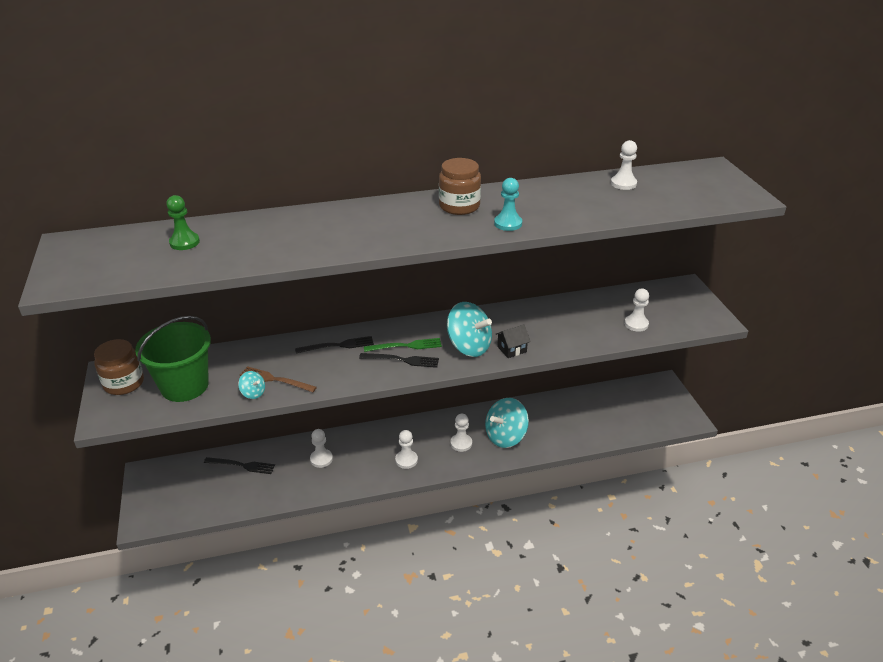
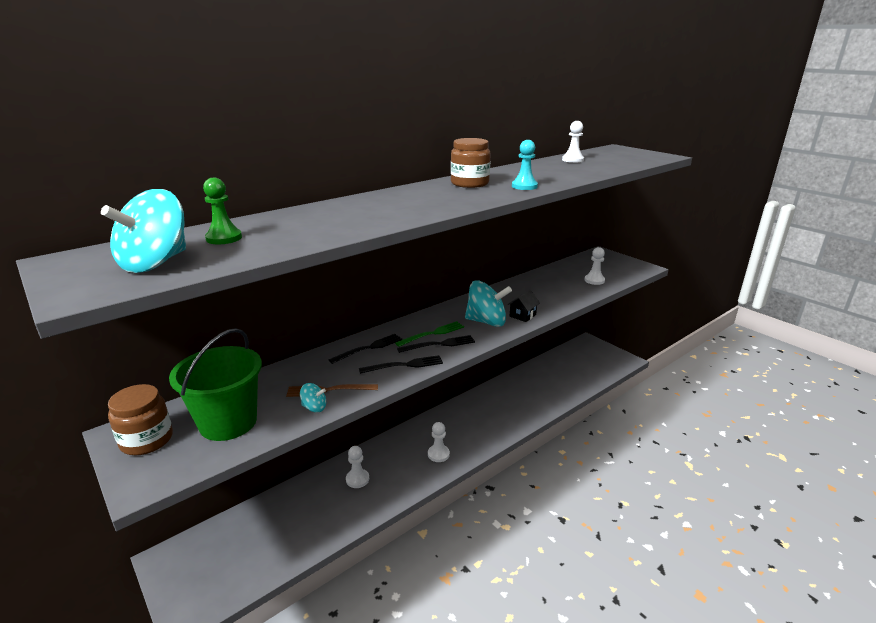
camera: 25 degrees left, 10 degrees down
black fork [204,457,275,474] -> black fork moved to [359,355,443,374]
white pawn [450,414,472,452] -> none
turquoise spinning top [485,398,529,448] -> turquoise spinning top moved to [101,189,186,273]

